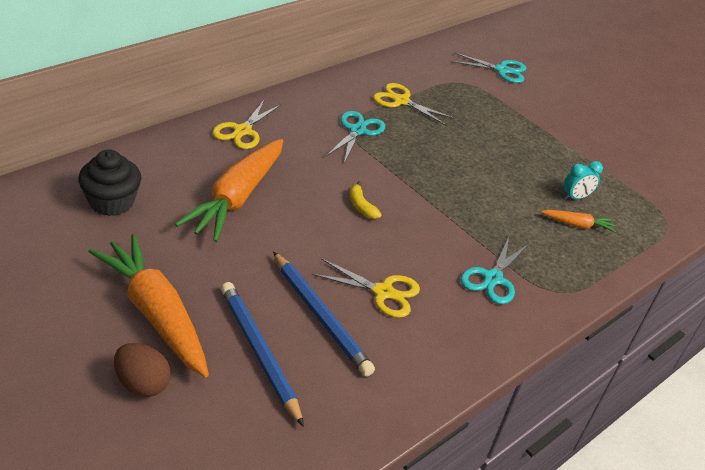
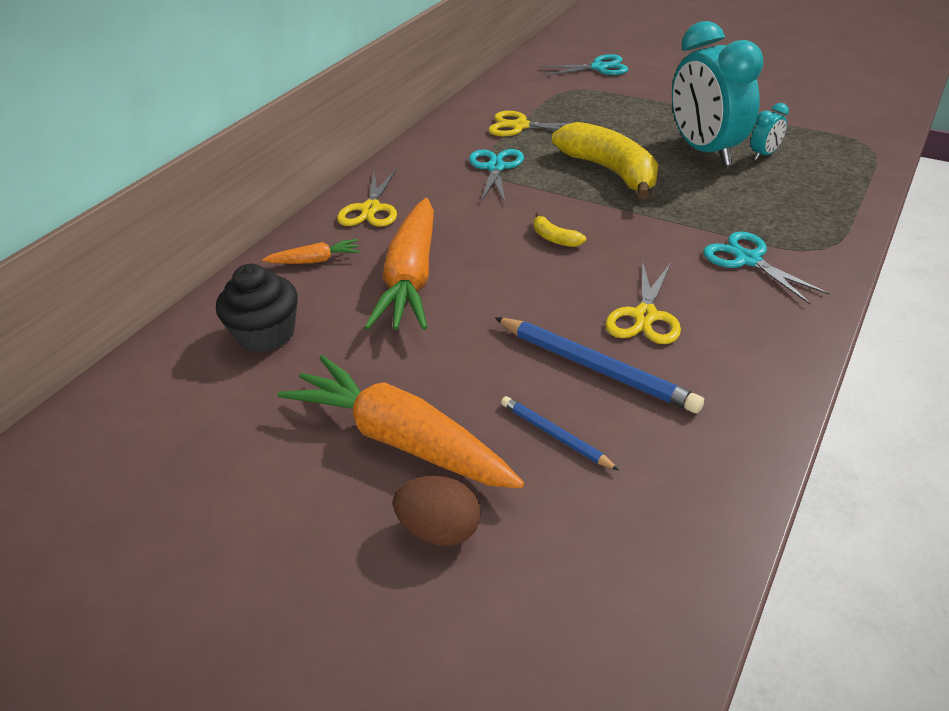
camera: 10 degrees left, 0 degrees up
blue pencil [221,282,304,427] -> blue pencil [501,396,620,471], size x0.57
yellow scissors [312,258,420,318] -> yellow scissors turned 105 degrees clockwise [605,260,681,344]
turquoise scissors [461,237,529,305] -> turquoise scissors turned 135 degrees clockwise [703,232,830,304]
orange carrot [541,210,616,232] -> orange carrot moved to [262,239,360,264]
none -> yellow banana [552,122,658,199]
none -> turquoise clock [672,21,763,166]

